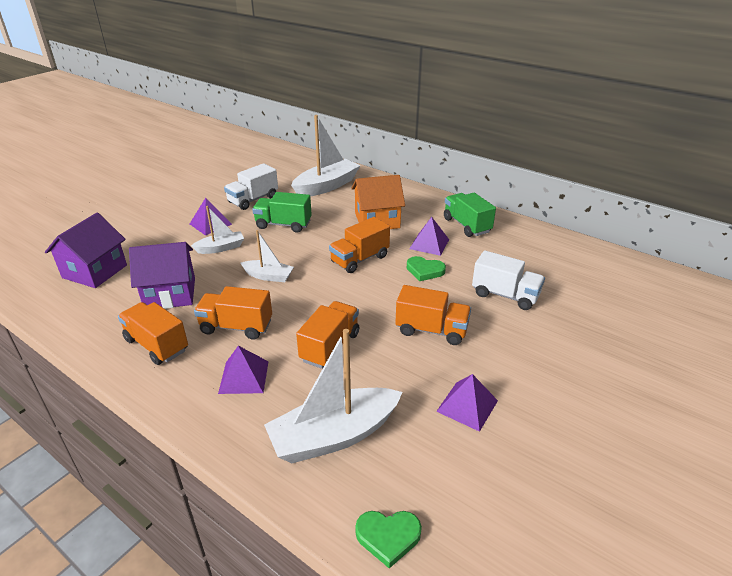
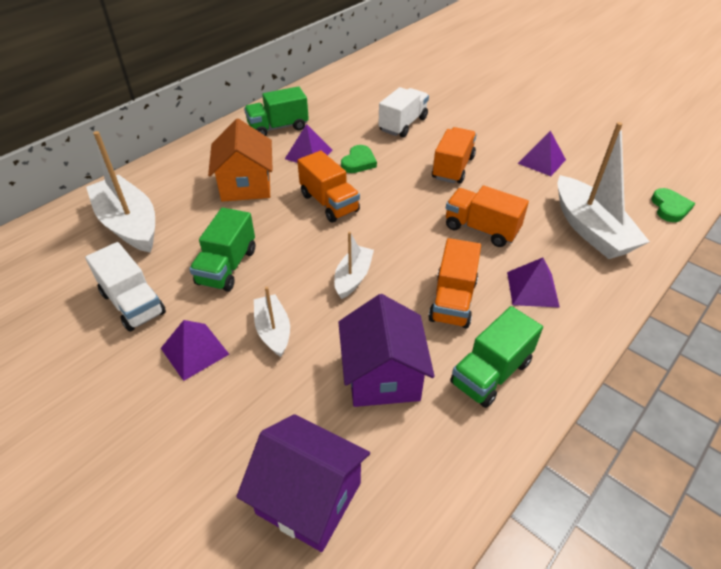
camera: 85 degrees left, 10 degrees up
orange truck [118,302,188,365] -> green truck [450,306,543,408]

